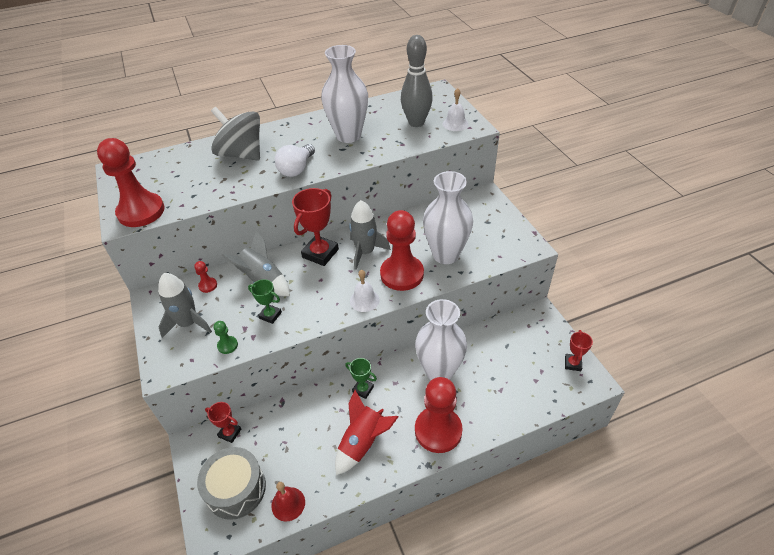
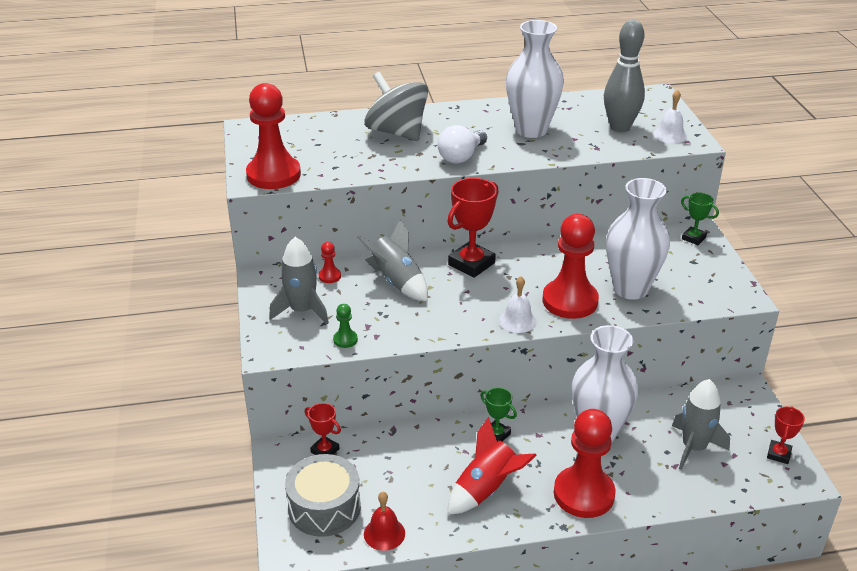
camera: 10 degrees right, 10 degrees down
green trophy [248,279,282,324] -> green trophy moved to [681,192,719,245]
grey rocket [349,200,391,270] -> grey rocket moved to [672,379,730,470]

